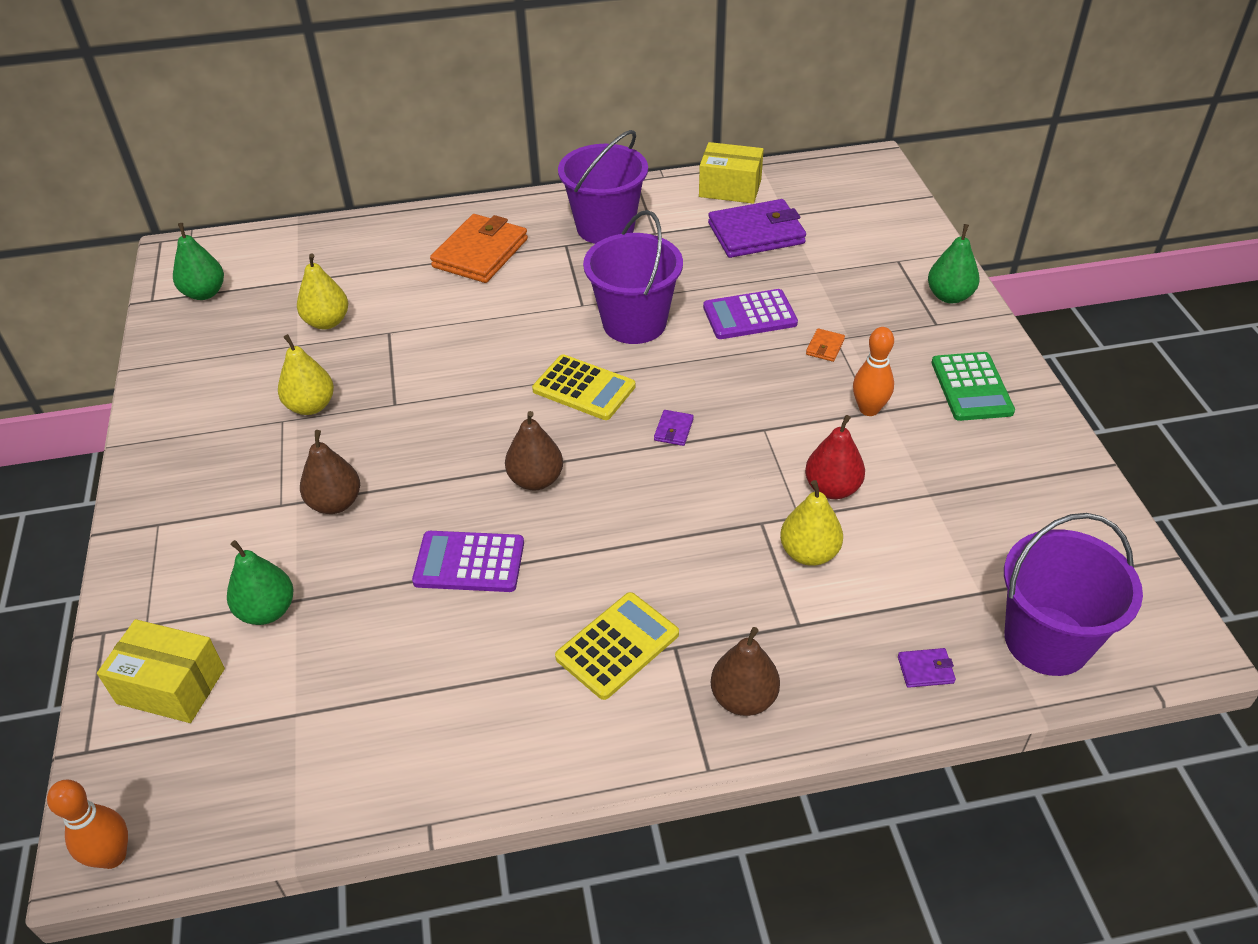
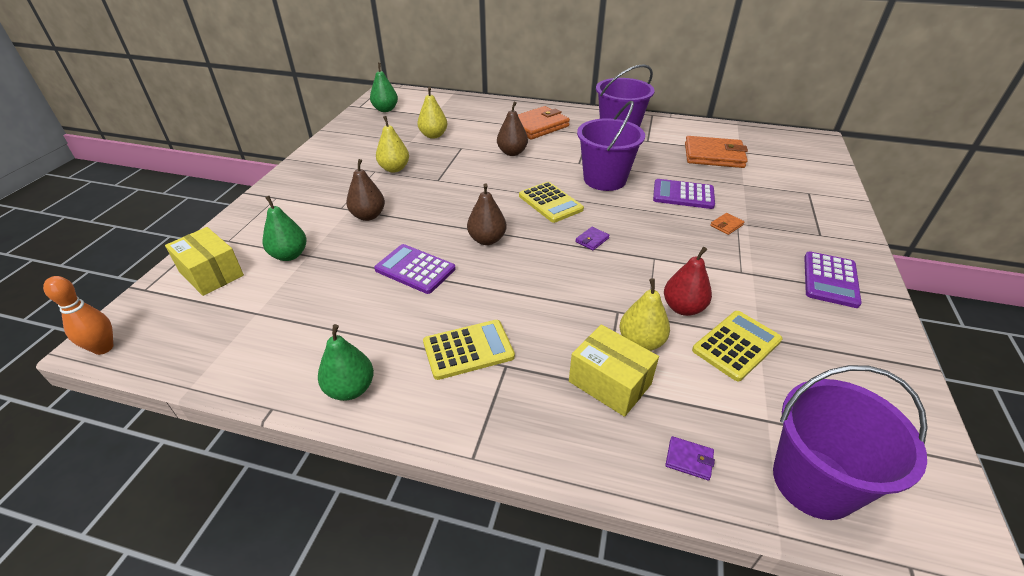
camera: 25 degrees right, 5 degrees down
yellow box [699,142,764,204] -> yellow box moved to [569,325,659,417]
purple wallet [708,199,806,258] -> orange wallet [685,136,748,168]
brown pear [711,627,780,716] -> brown pear moved to [497,102,528,156]
orange bowling pin [853,327,894,416] -> none
green pear [928,224,979,303] -> green pear moved to [318,324,374,401]
green calculator [931,352,1015,421] -> purple calculator [804,251,862,308]
none -> yellow calculator [692,311,783,381]

